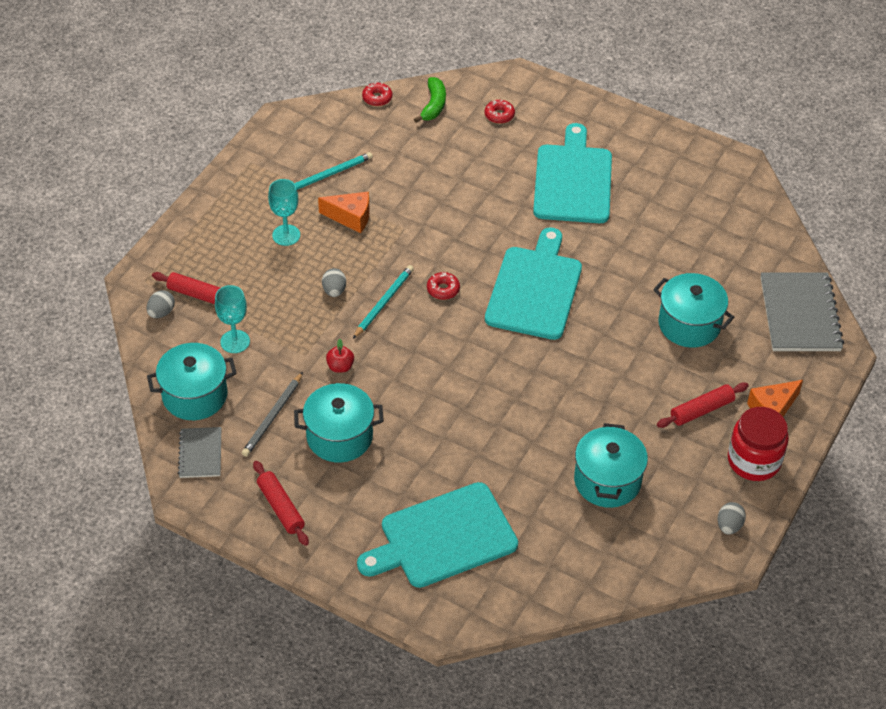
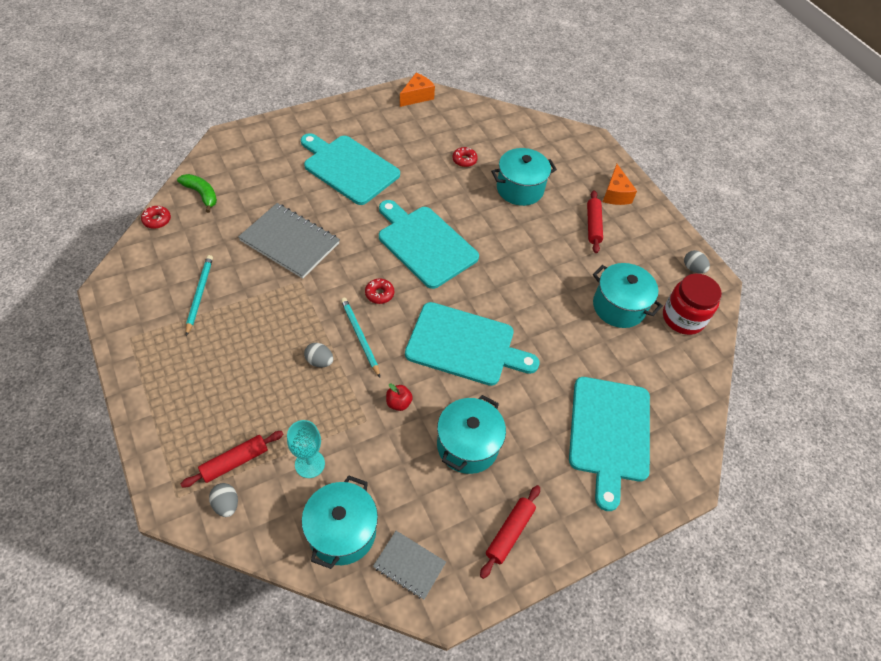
camera: 60 degrees left, 5 degrees up
grey pencil [242,372,303,457] -> none
red rolling pin [253,461,309,546] -> red rolling pin turned 60 degrees counterclockwise [480,485,540,579]
turquoise goblet [268,179,300,246] -> none
orange cheese [318,192,370,233] -> orange cheese moved to [400,73,435,107]
red donut [485,100,515,124] -> red donut moved to [452,147,478,167]
red jar [728,407,789,481] -> red jar moved to [663,273,722,335]
grey notebook [761,272,844,351] -> grey notebook moved to [238,203,340,279]
none -> turquoise cutting board [405,302,539,386]

